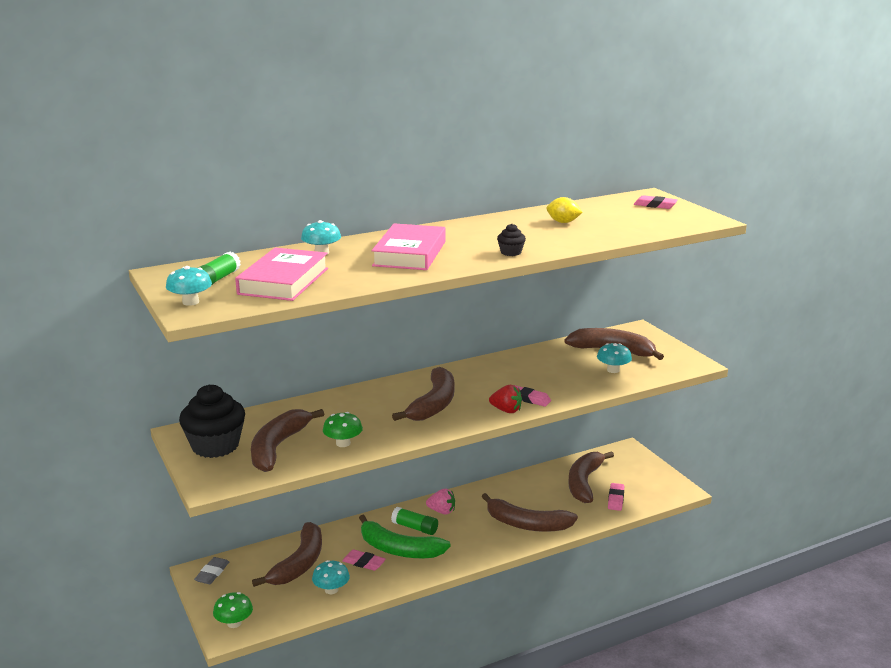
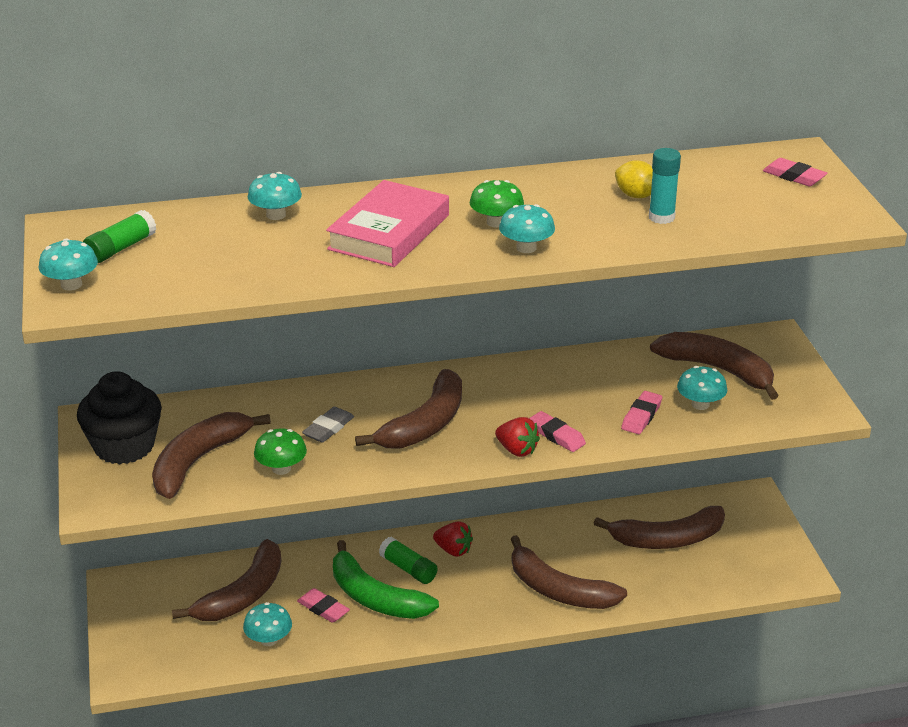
camera: 15 degrees right, 10 degrees up
grey eraser [194,557,229,584] -> grey eraser moved to [302,407,354,443]
green mushroom [213,592,253,628] -> green mushroom moved to [470,180,524,228]
pink book [235,247,328,301] -> none
pink strawberry [426,489,455,514] -> red strawberry [433,521,473,557]
black cupcake [497,224,526,256] -> turquoise mushroom [499,204,555,253]
brown banana [568,451,614,503] -> brown banana turned 135 degrees counterclockwise [593,506,725,549]
pink eraser [608,483,624,511] -> pink eraser moved to [621,391,662,434]
none -> turquoise glue stick [649,148,681,224]

